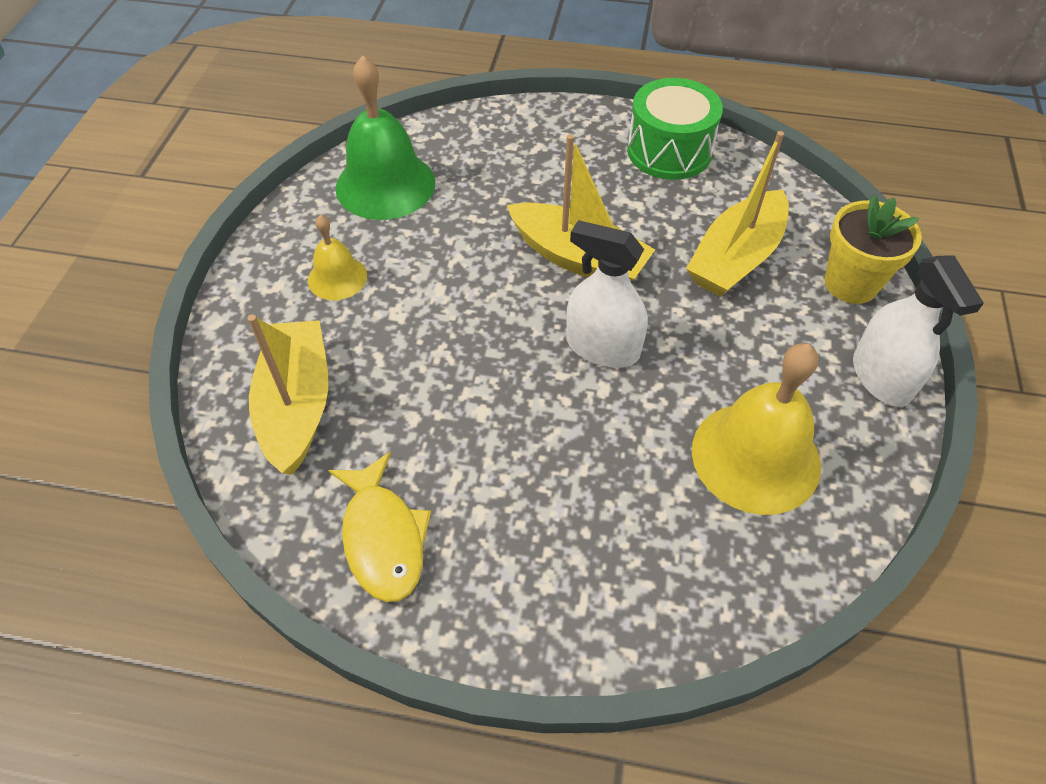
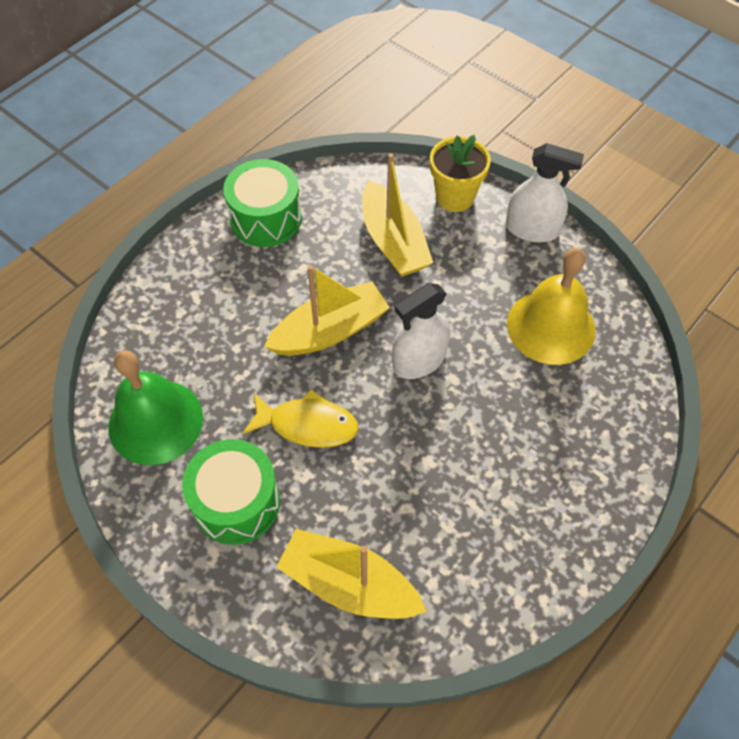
camera: 60 degrees left, 5 degrees up
yellow bell [308,215,367,300] -> green drum [182,439,280,545]
yellow fish [328,452,431,602] -> yellow fish moved to [242,389,358,448]

